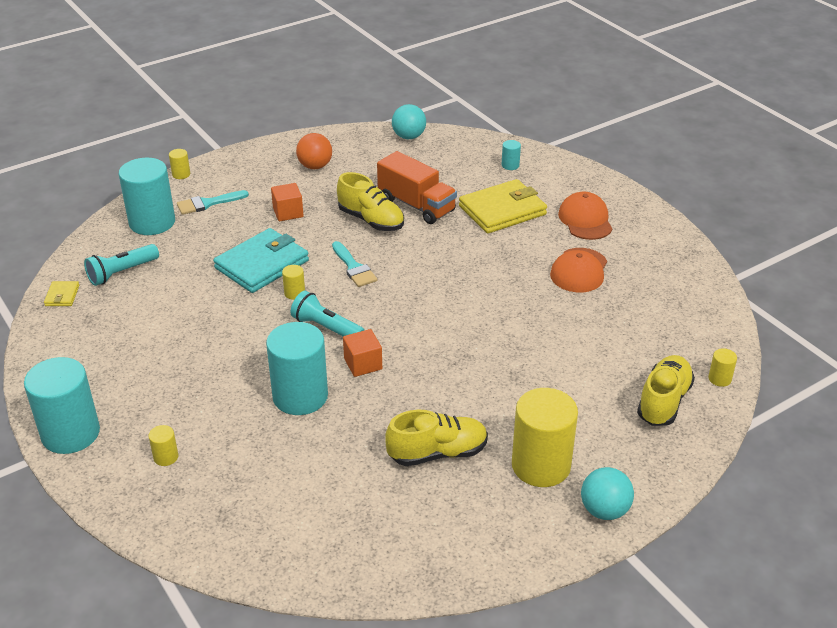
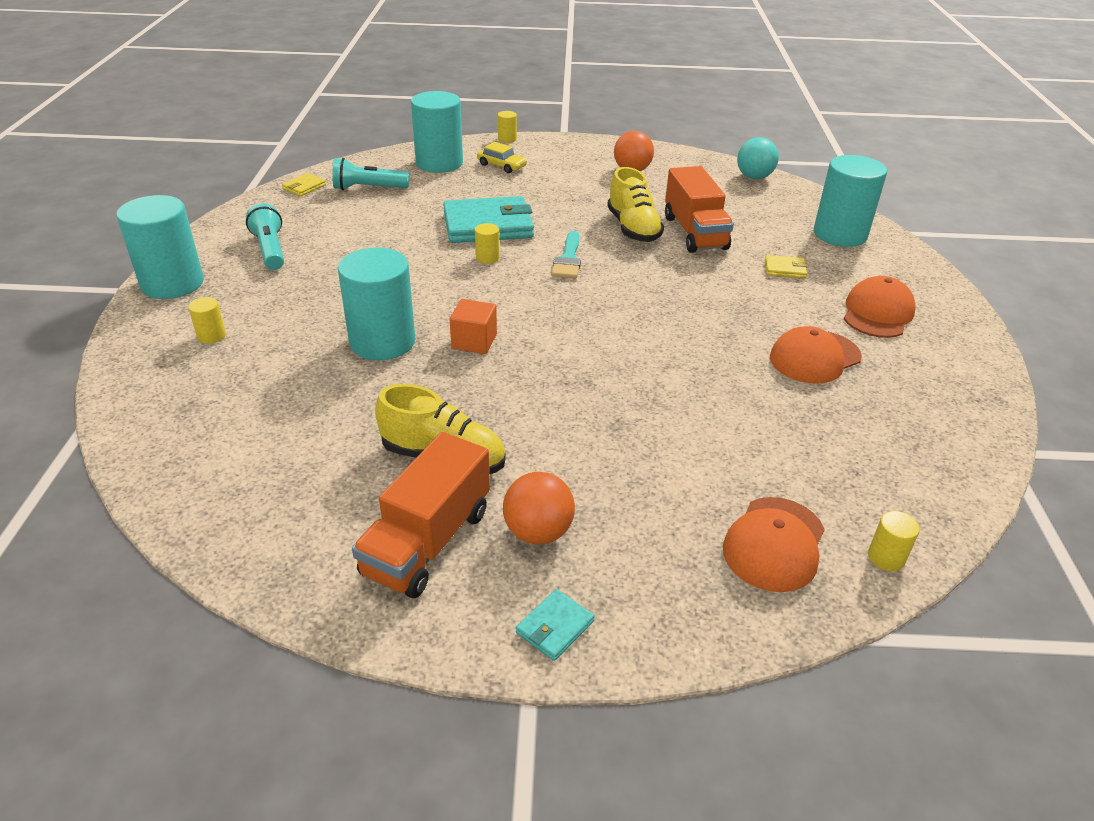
camera: 35 degrees right, 0 degrees up
turquoise brush [177,190,249,215] -> yellow car [477,142,527,173]
orange cube [271,183,304,221] -> none
turquoise flashlight [291,290,365,336] -> turquoise flashlight moved to [246,203,284,270]
yellow wallet [459,179,547,233] -> yellow wallet [765,255,808,279], size x0.44
turquoise cylinder [502,140,521,170] -> turquoise cylinder [814,155,887,247], size x2.37
yellow cylinder [512,388,578,487] -> orange ball [503,472,575,545]
turquoise ball [581,467,634,520] -> turquoise wallet [516,589,595,661]
yellow shoe [637,355,695,426] -> orange cap [723,497,825,592]
none -> orange truck [352,432,490,598]

